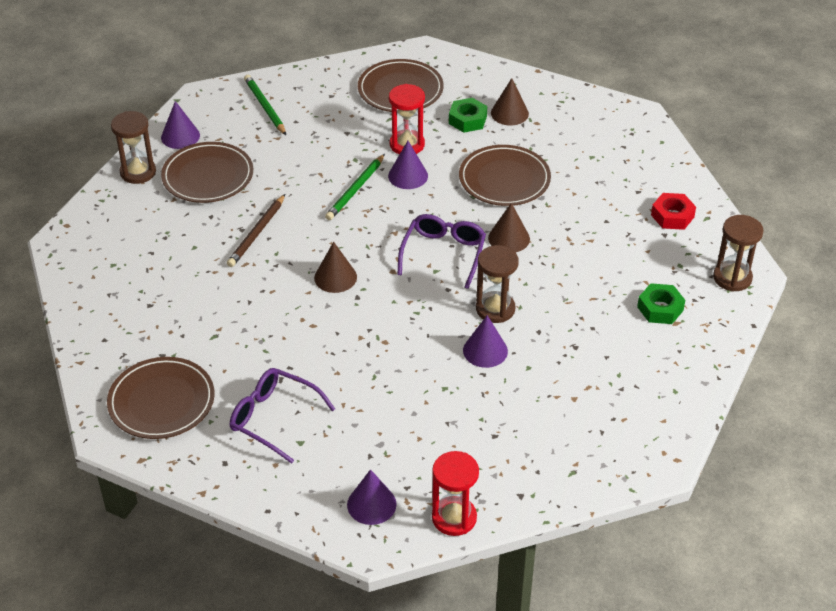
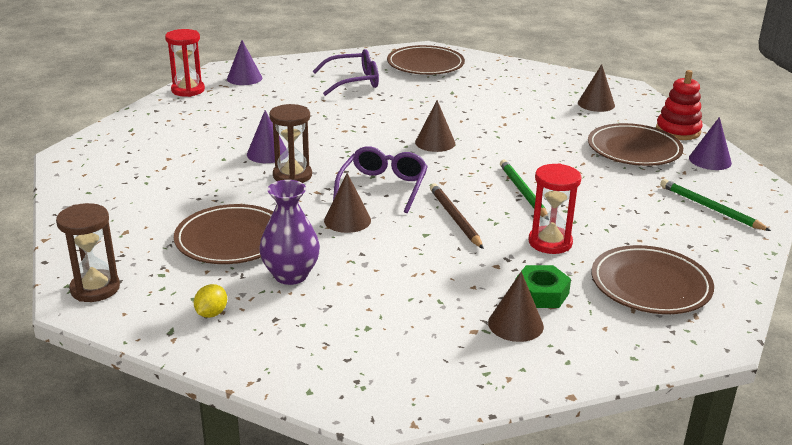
camera: 135 degrees right, 15 degrees down
brown hourglass [111,111,156,184] -> red stacking toy [656,70,703,140]
brown pencil [227,194,285,267] -> brown pencil moved to [430,183,484,249]
green pencil [244,75,286,135] -> green pencil turned 150 degrees counterclockwise [660,179,771,231]
purple cone [388,141,428,189] -> none
purple glasses [397,214,486,289] -> purple glasses turned 135 degrees counterclockwise [333,146,428,213]
brown plate [459,145,551,206] -> brown plate moved to [174,204,273,264]
green nut [637,283,685,324] -> none
red nut [651,193,696,230] -> yellow lemon [194,284,227,318]
none -> purple vase [259,180,320,285]
none -> brown cone [578,64,615,112]

